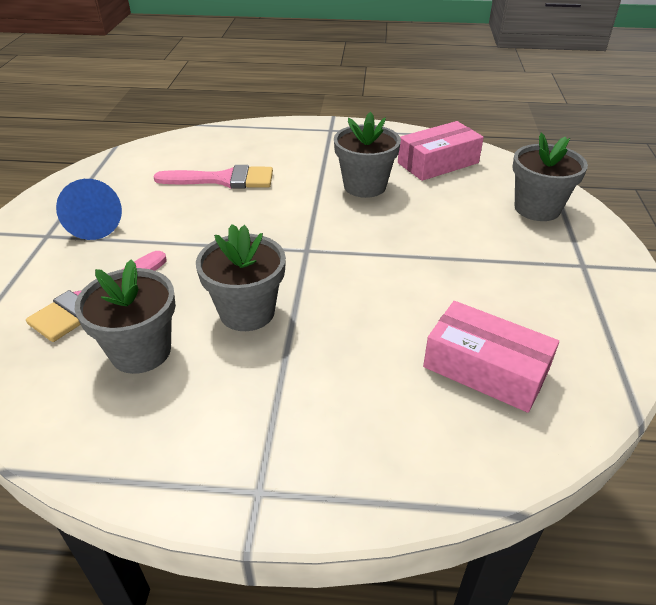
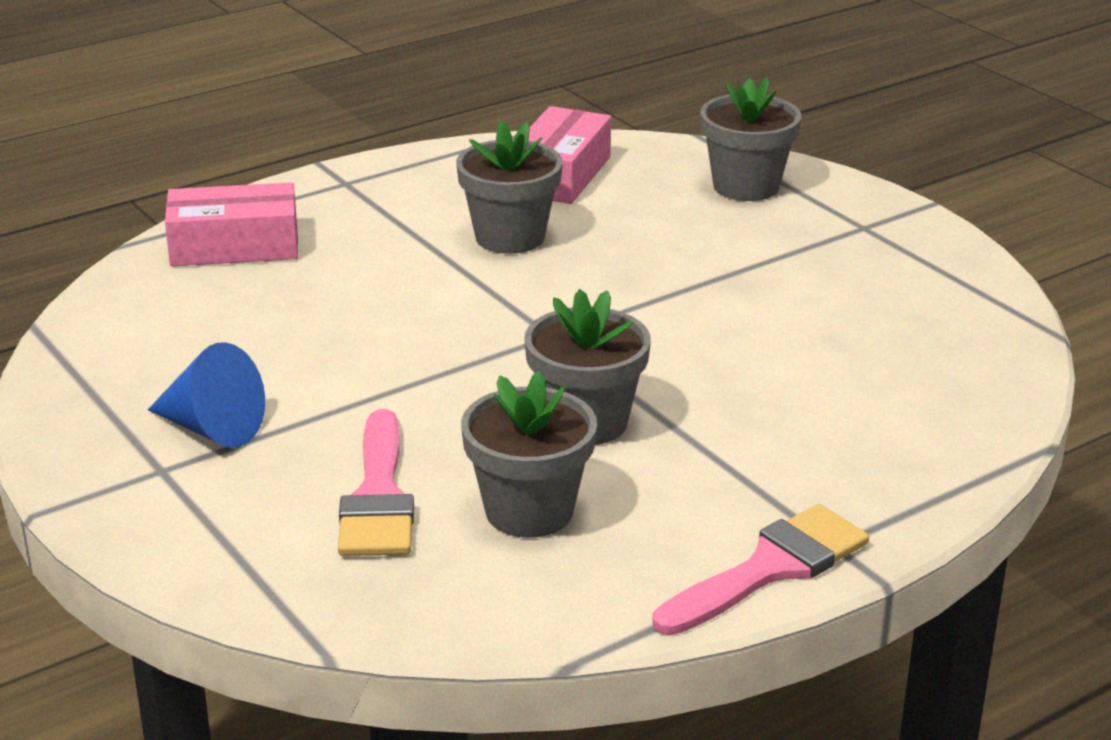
camera: 40 degrees left, 10 degrees down
pink brush [154,165,273,189] -> pink brush moved to [653,504,869,635]
pink box [423,301,559,413] -> pink box moved to [165,182,298,266]

